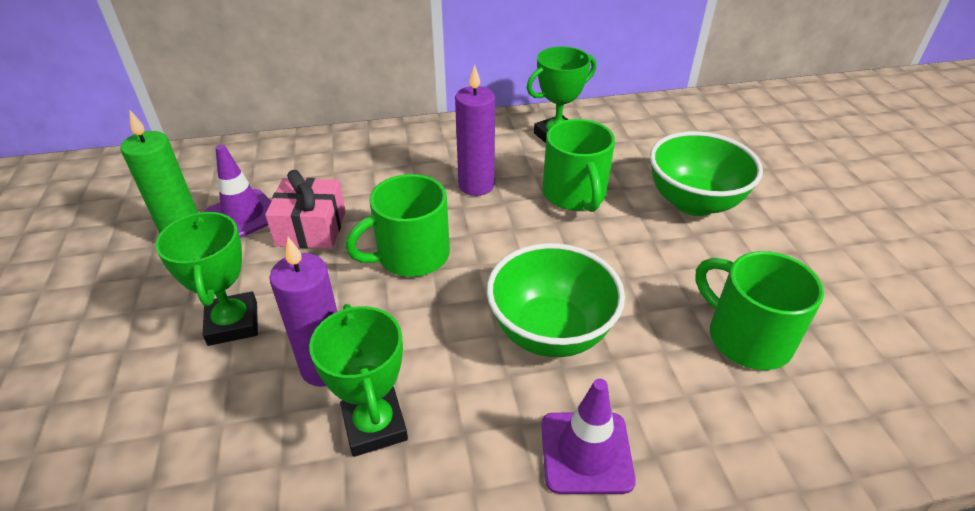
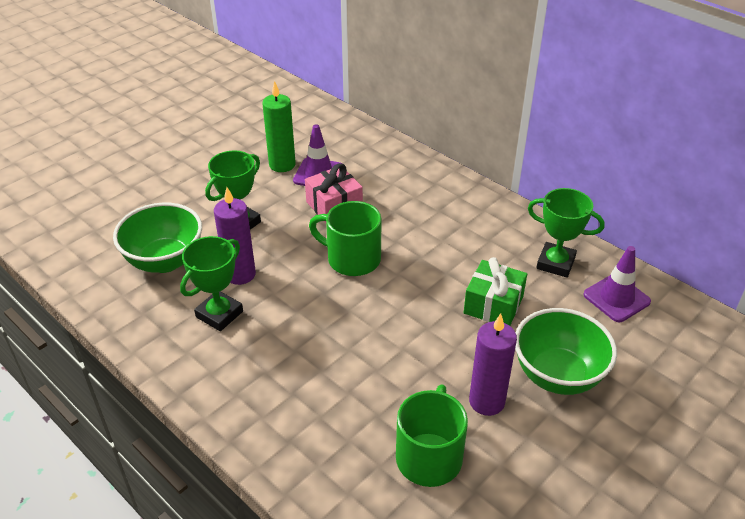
camera: 55 degrees right, 0 degrees up
purple candle [455,65,495,196] -> purple candle moved to [469,313,517,416]
green bowl [487,243,625,357] -> green bowl moved to [113,203,202,273]
purple traffic cone [541,379,636,494] -> purple traffic cone moved to [583,246,651,322]
green mug [542,119,615,212] -> green gift [464,257,527,326]

